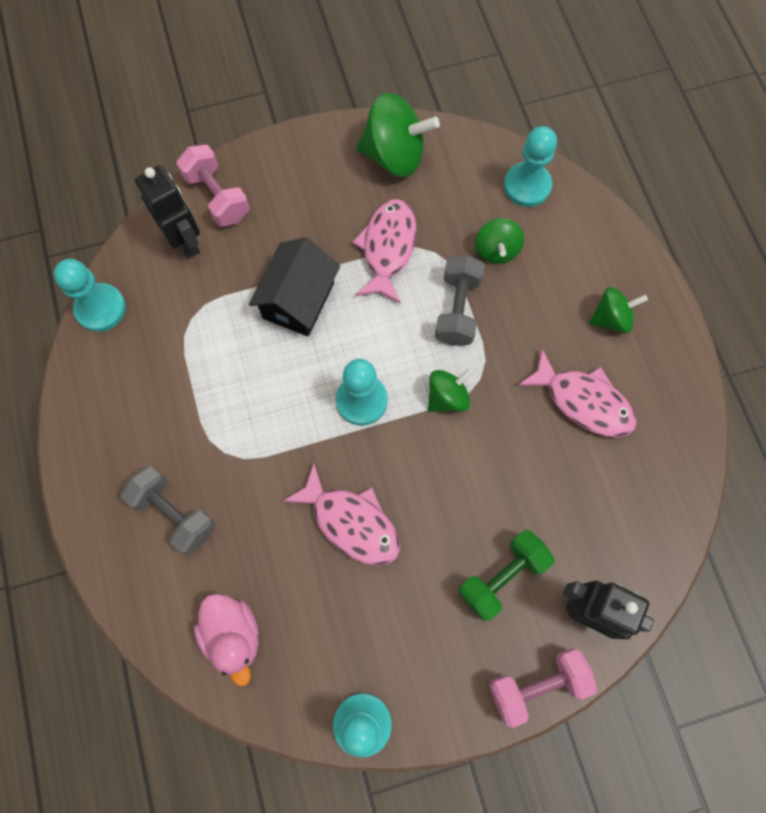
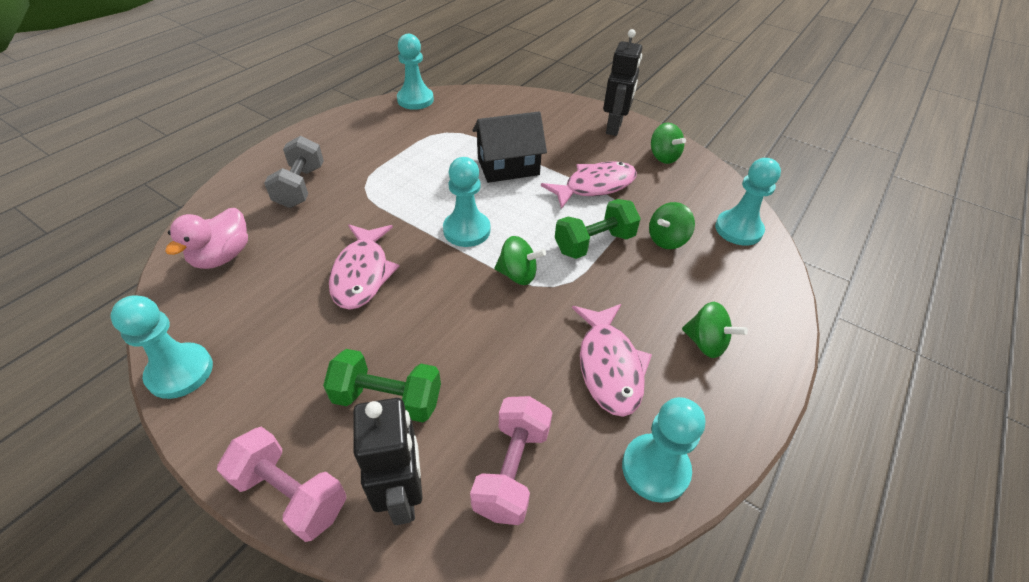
camera: 50 degrees right, 25 degrees down
black robot [135,165,200,259] -> black robot moved to [603,29,642,136]
pink dumbbell [176,145,250,227] -> pink dumbbell moved to [470,396,553,525]
green spinning top [356,93,440,177] -> green spinning top [651,123,686,164], size x0.58
grey dumbbell [435,255,485,346] -> green dumbbell [555,199,641,259]
none -> turquoise pawn [622,397,705,503]

